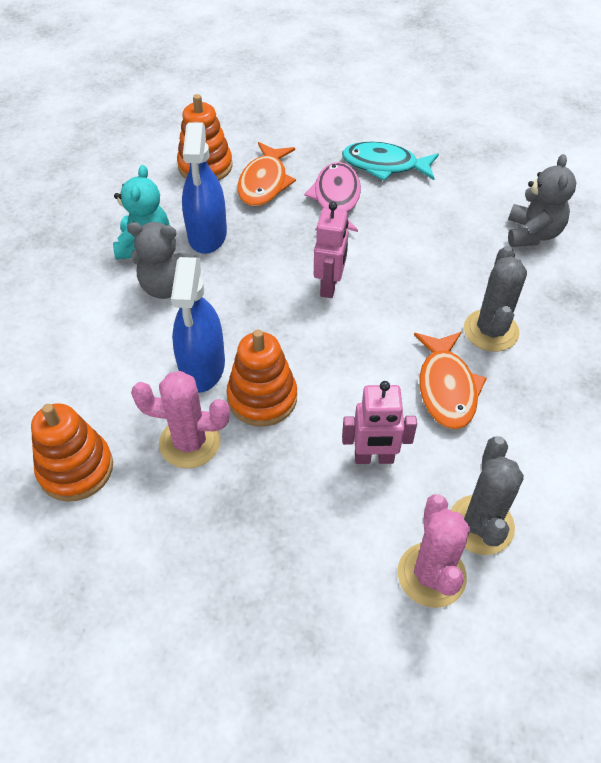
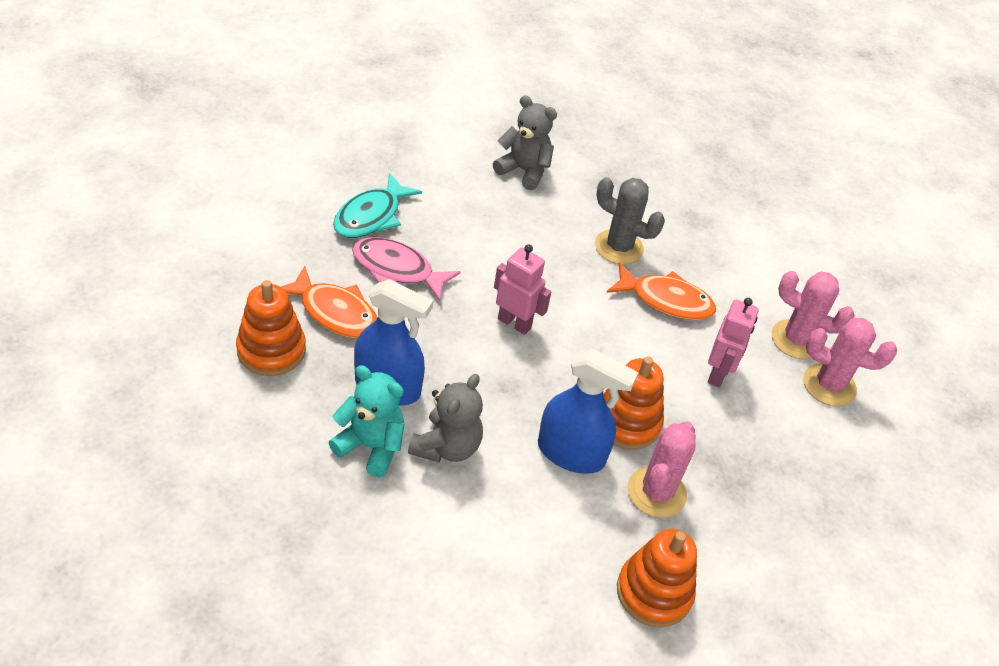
camera: 75 degrees left, 5 degrees down
grey cactus [451,436,524,555] -> pink cactus [772,271,855,359]

